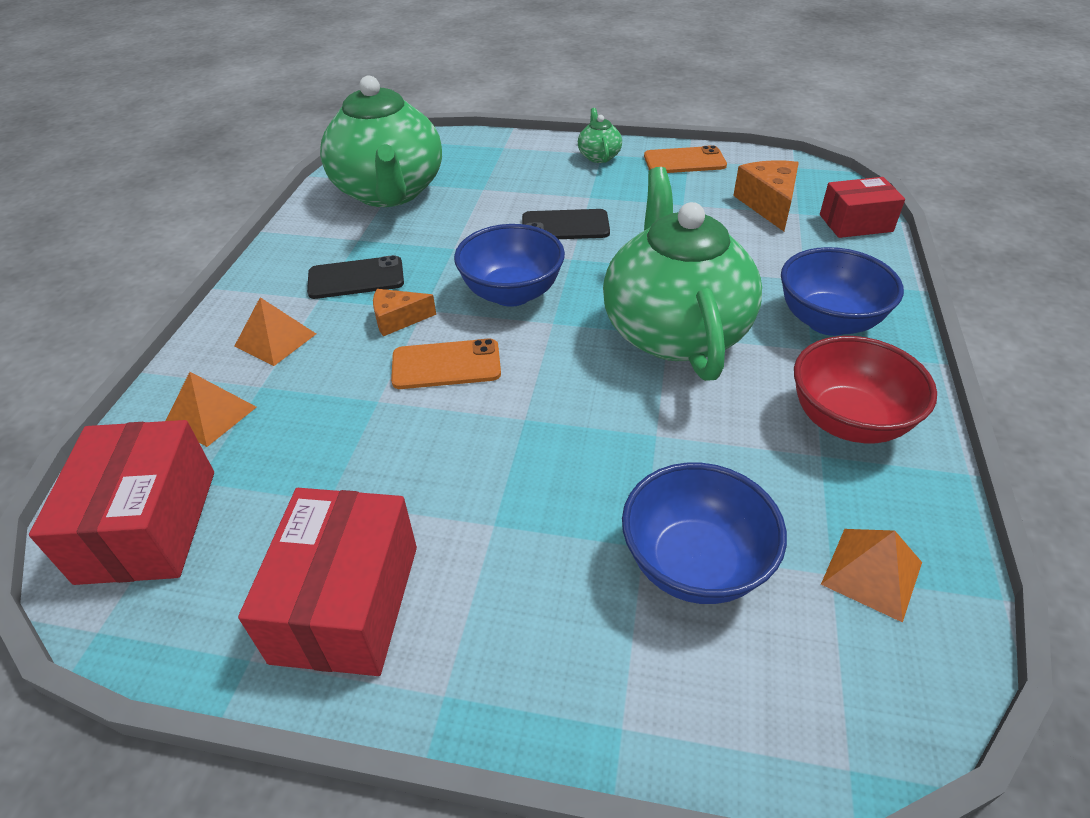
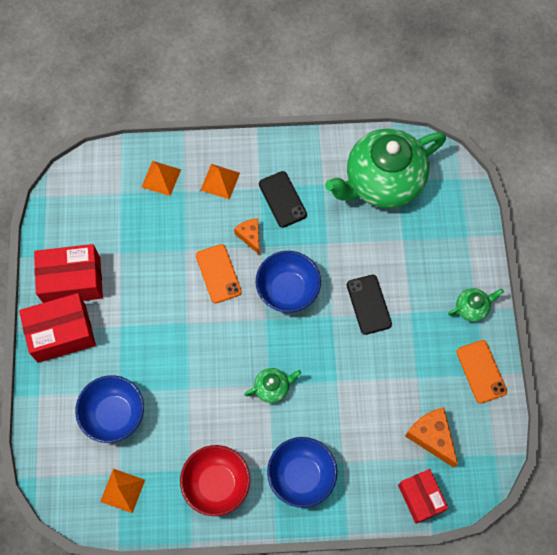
camera: 75 degrees right, 25 degrees up
red box [29,420,214,585] -> red box moved to [19,293,96,363]
green teapot [603,167,762,381] -> green teapot [244,368,301,403], size x0.40
orange cheese [733,160,799,231] -> orange cheese turned 105 degrees counterclockwise [405,407,458,468]

